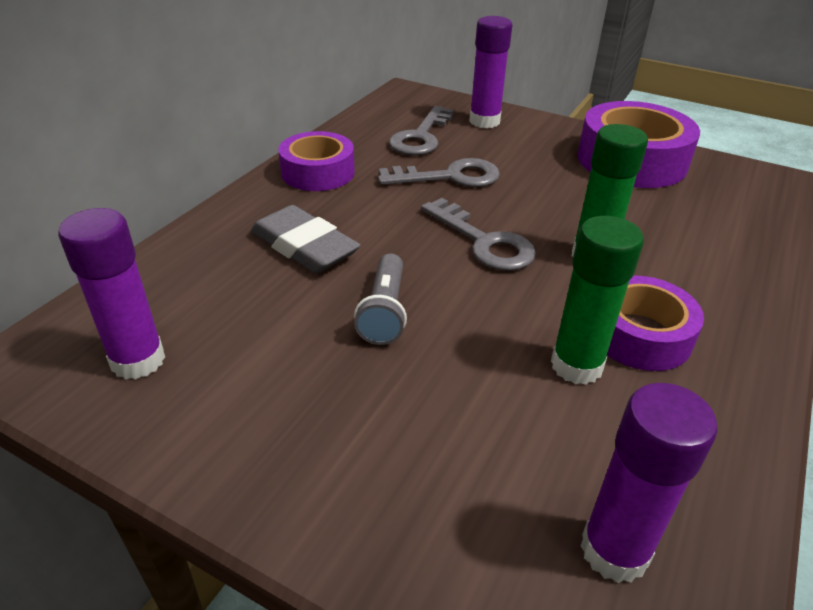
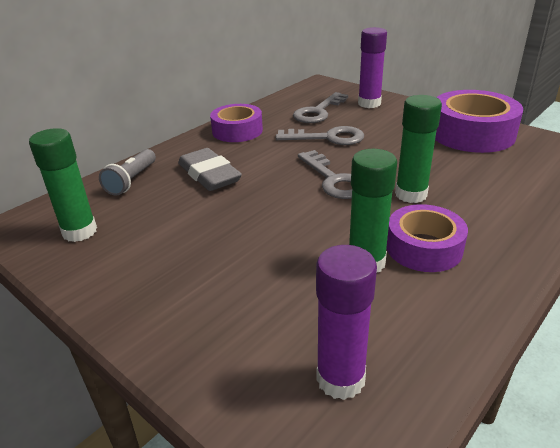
camera: 15 degrees right, 5 degrees down
purple glue stick [58,208,165,380] -> green glue stick [29,128,97,242]
grey flashlight [354,253,407,345] -> grey flashlight moved to [99,149,156,196]

